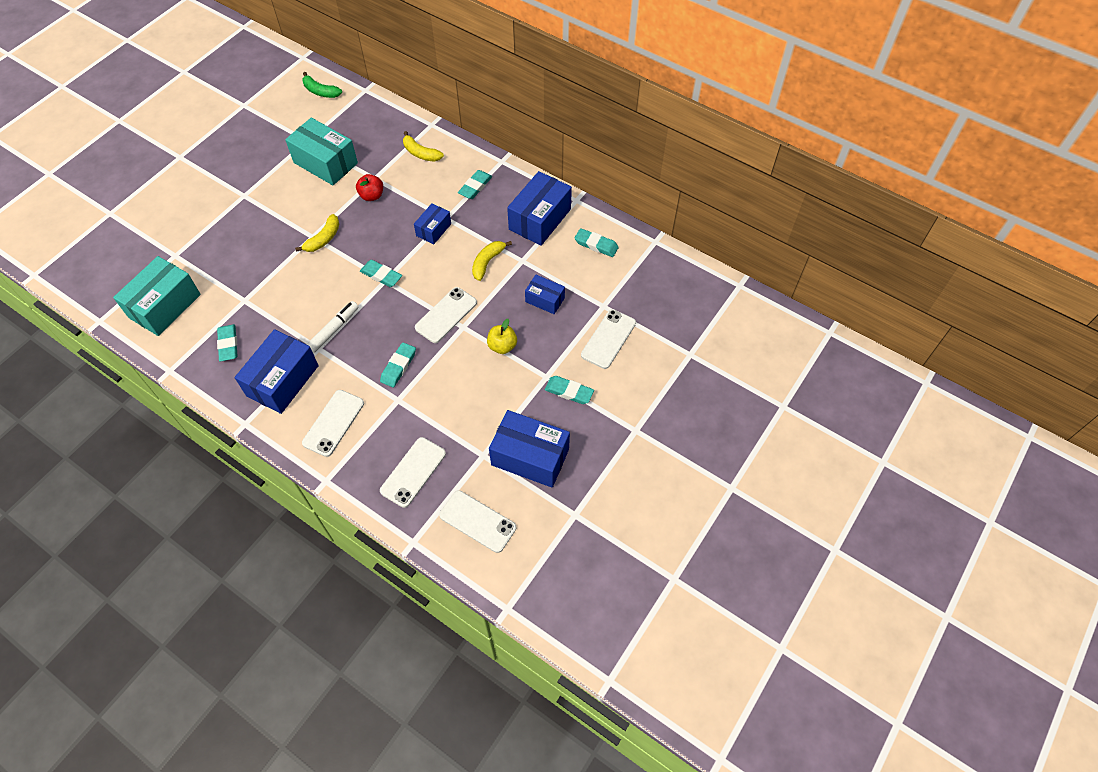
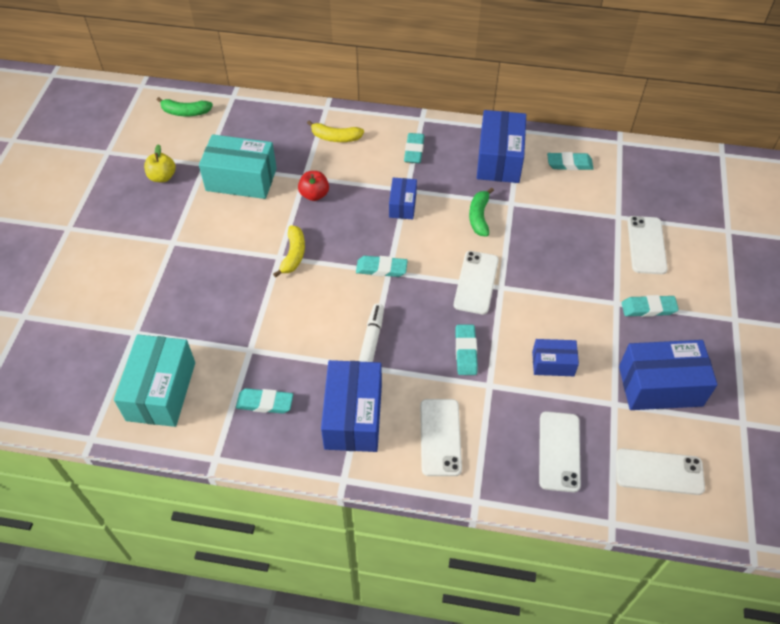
camera: 25 degrees left, 5 degrees down
turquoise eraser [217,324,237,361] -> turquoise eraser turned 45 degrees counterclockwise [236,388,293,414]
yellow banana [472,241,512,281] -> green banana [469,187,494,237]
yellow apple [487,319,517,354] -> yellow apple moved to [144,144,176,182]
blue box [525,275,565,314] -> blue box moved to [532,339,579,376]

